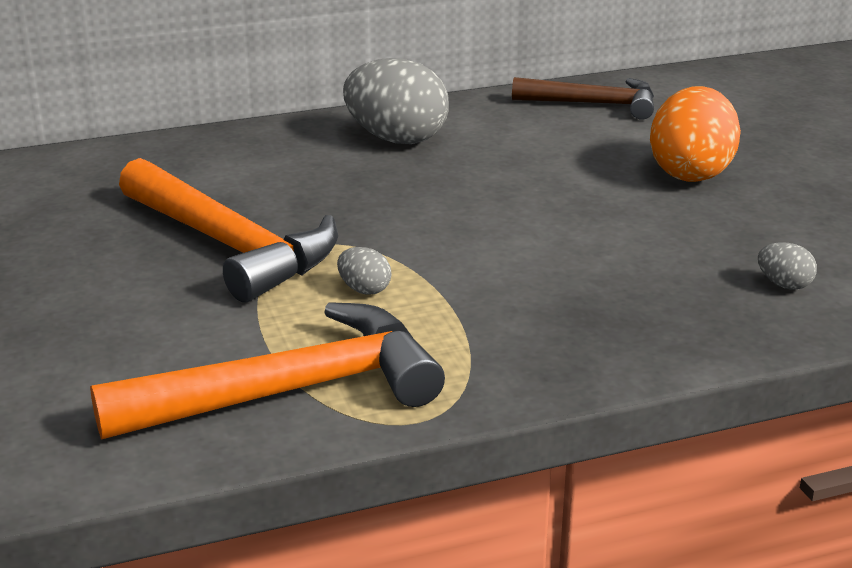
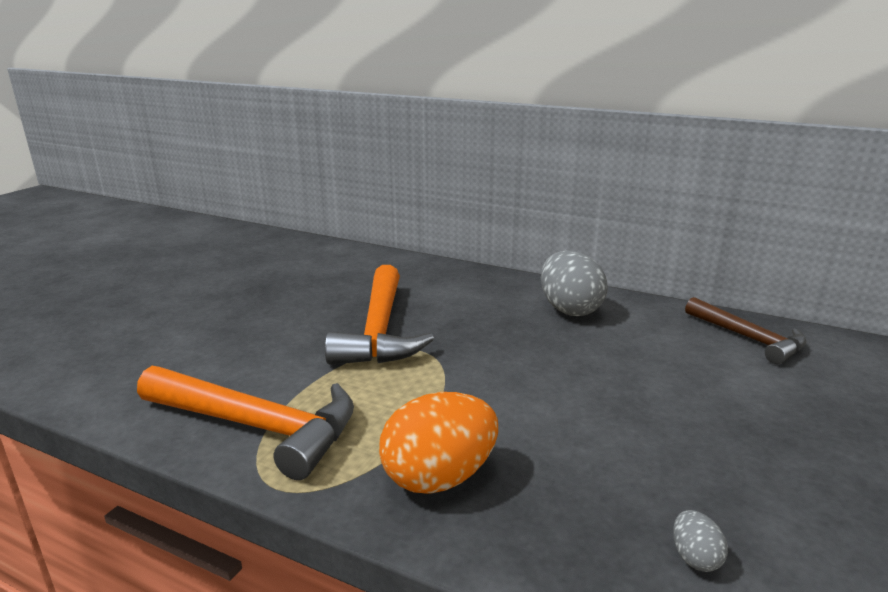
camera: 45 degrees right, 5 degrees down
grey egg [337,247,391,295] -> none
orange egg [650,86,741,182] -> orange egg moved to [379,392,498,494]

